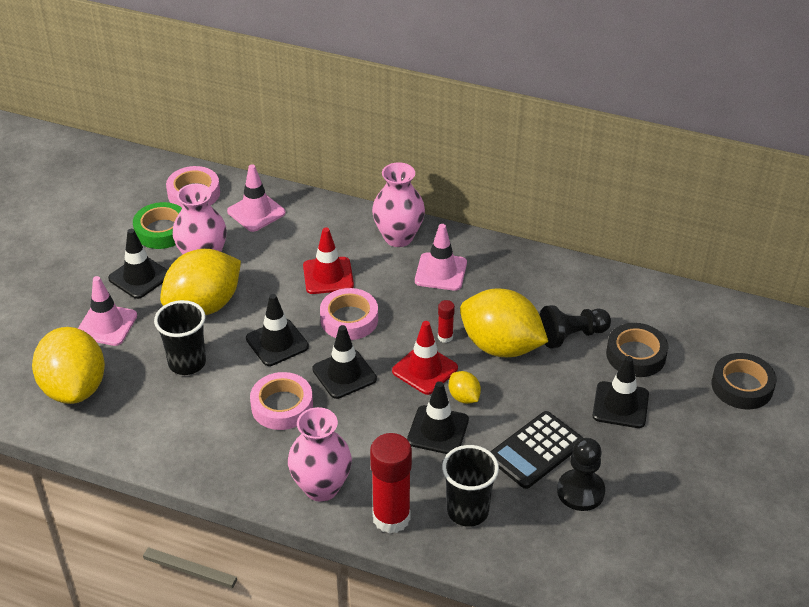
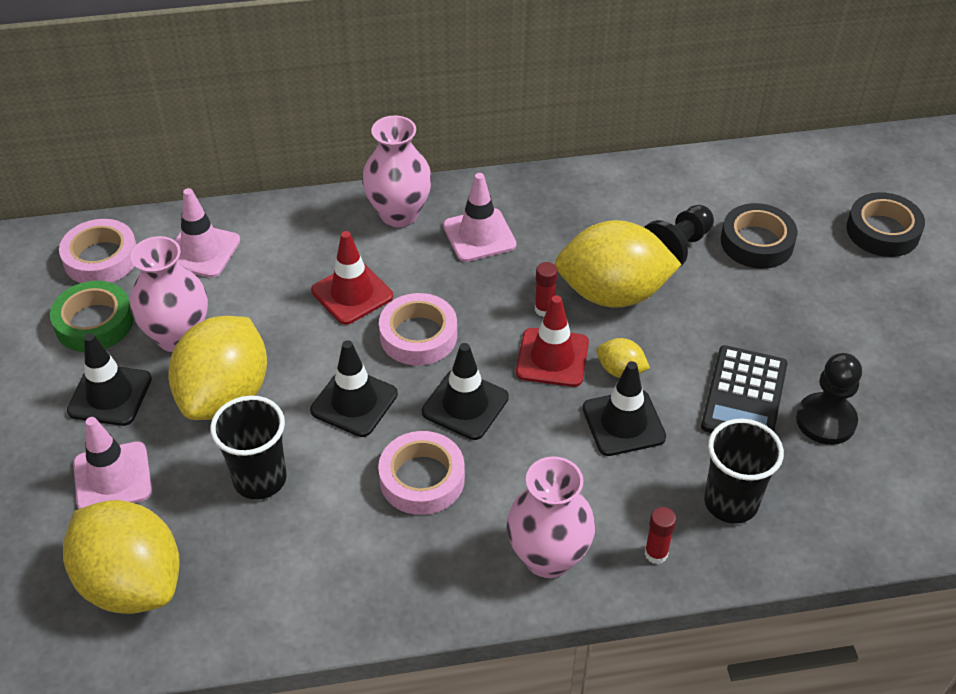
camera: 30 degrees left, 5 degrees up
red glue stick [370,433,412,534] -> red glue stick [645,507,676,564], size x0.46
black traffic cone [593,356,649,428] -> none

